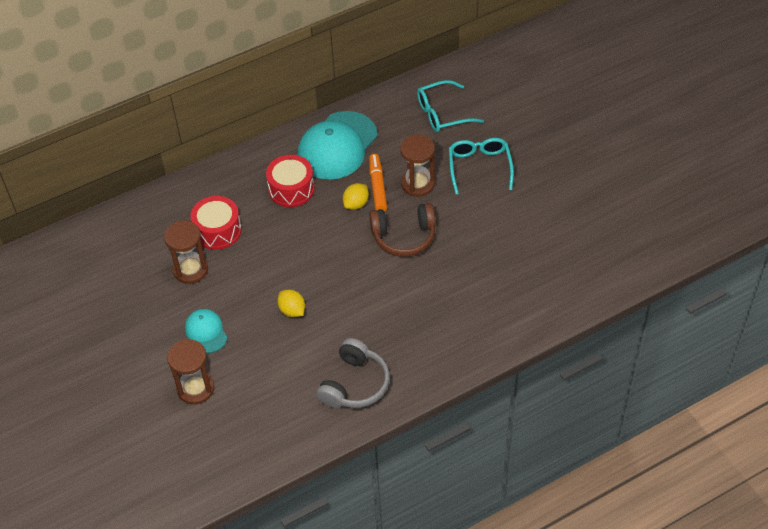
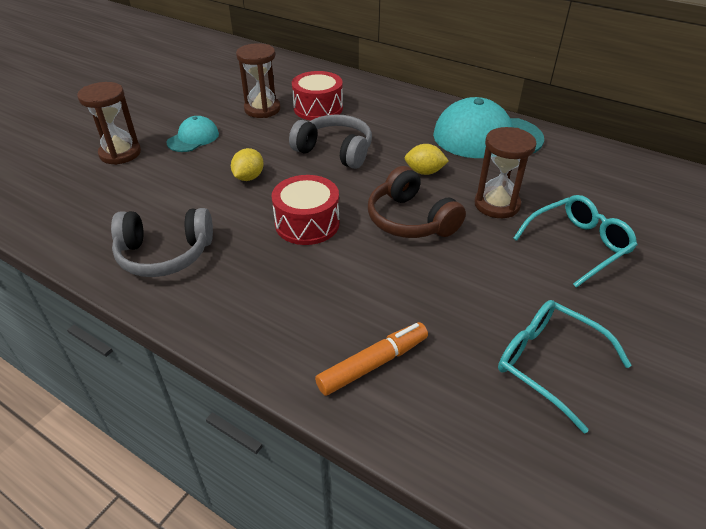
camera: 60 degrees right, 10 degrees down
red drum [266,155,315,207] -> red drum moved to [272,175,340,245]
orange marker [369,154,387,212] -> orange marker moved to [315,322,428,396]
turquoise glasses [417,80,484,132] -> turquoise glasses moved to [498,300,632,434]
none -> grey headphones [289,114,372,169]

